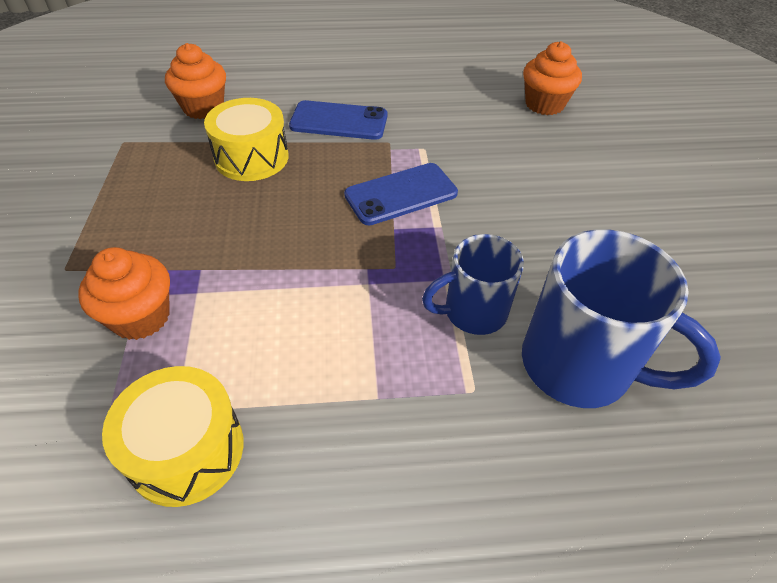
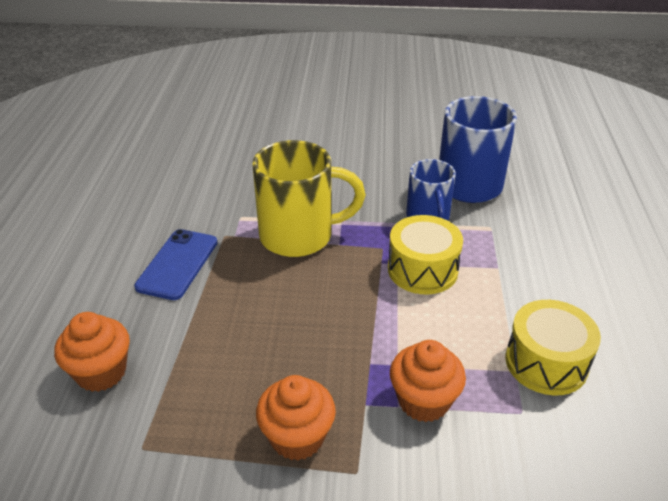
camera: 80 degrees left, 10 degrees down
yellow drum [204,98,289,181] -> yellow drum moved to [388,215,463,294]
blue phone [344,163,458,225] -> yellow mug [252,140,366,257]
orange cupcake [523,41,582,115] -> orange cupcake moved to [256,375,336,460]

